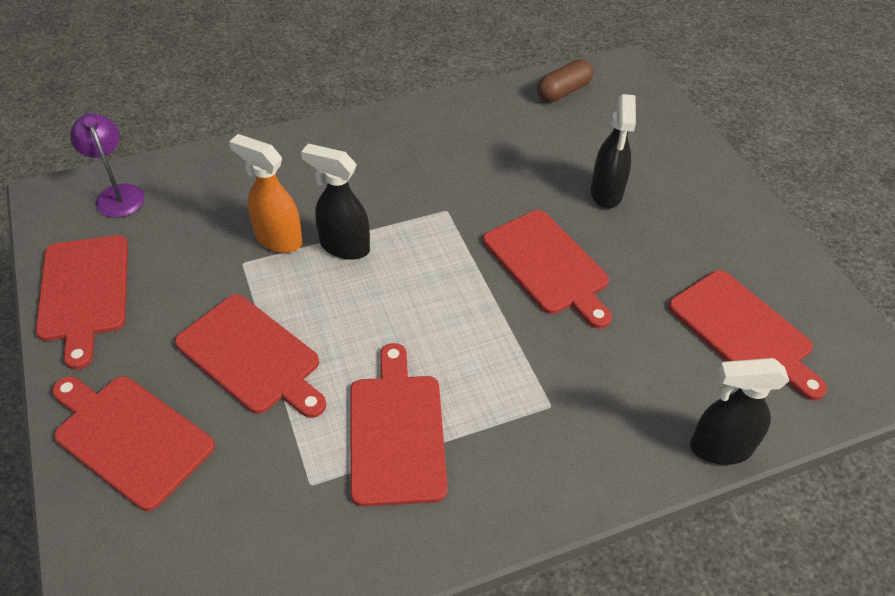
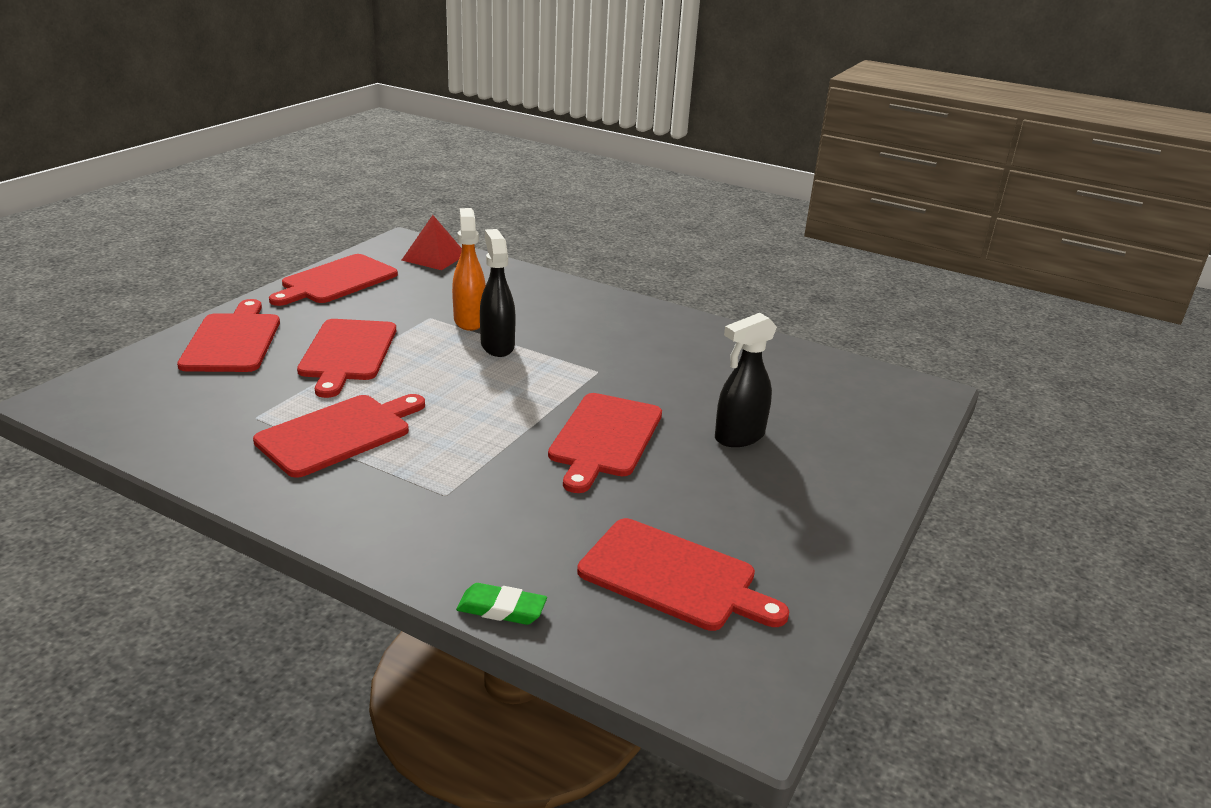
camera: 50 degrees right, 20 degrees down
purple lamp [70,113,145,218] -> red pyramid [402,215,462,270]
brown capsule [537,59,593,102] -> none
red cutting board [668,270,827,400] -> red cutting board turned 75 degrees counterclockwise [577,518,789,631]
black spray bottle [690,358,789,465] -> green eraser [456,583,547,625]

